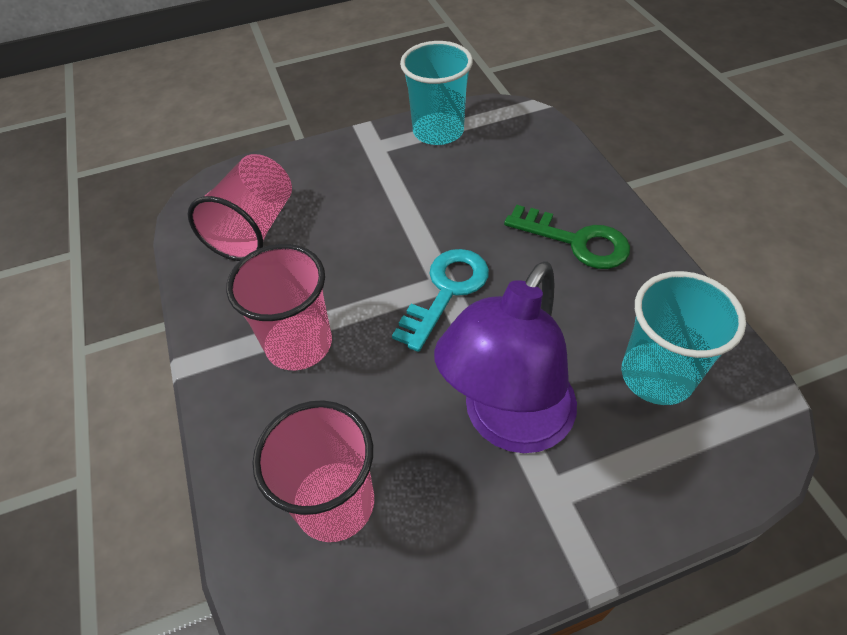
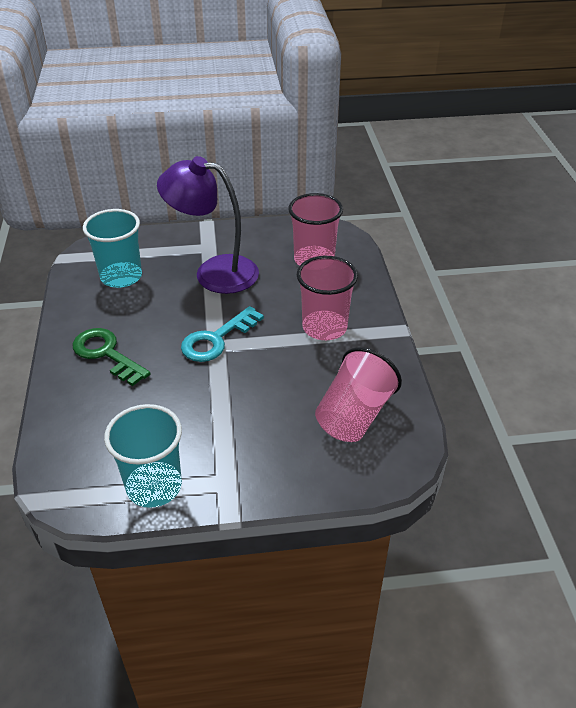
camera: 170 degrees left, 10 degrees down
purple lamp [434,261,577,453] -> purple lamp turned 120 degrees counterclockwise [157,156,259,294]

